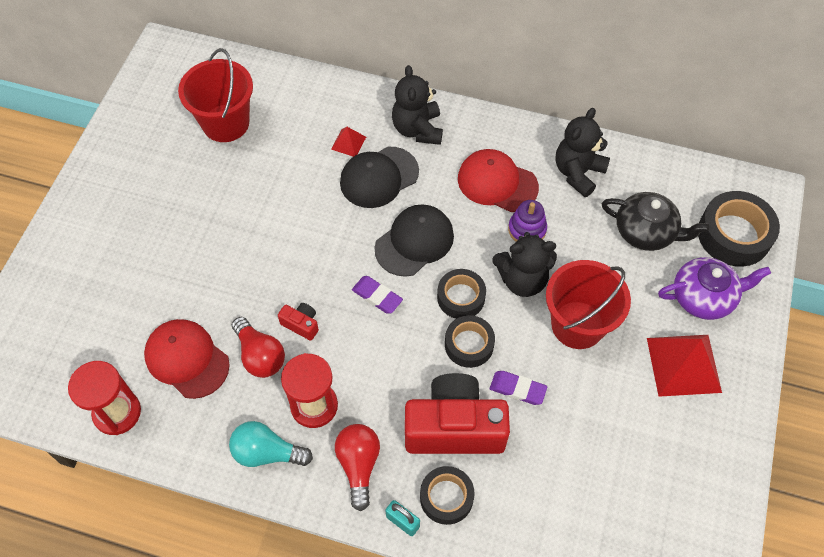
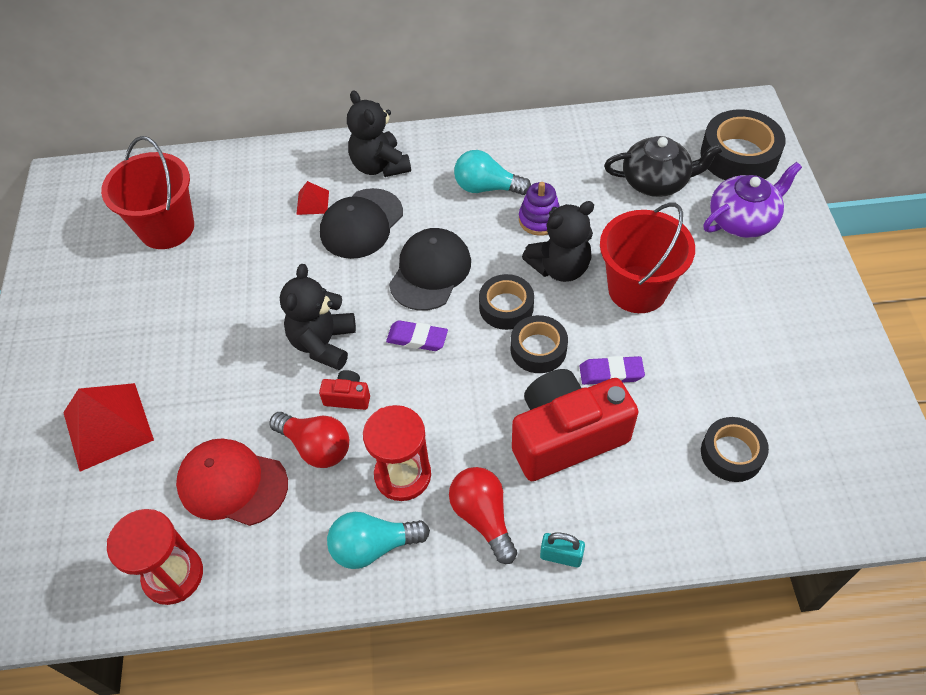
camera: 20 degrees left, 5 degrees down
black tape [420,466,475,525] -> black tape moved to [701,417,769,482]
red cap [458,149,539,212] -> turquoise light bulb [454,150,531,195]
black teddy bear [556,108,610,197] -> black teddy bear moved to [280,264,356,370]
red pyramid [647,335,722,397] -> red pyramid moved to [63,383,154,472]

